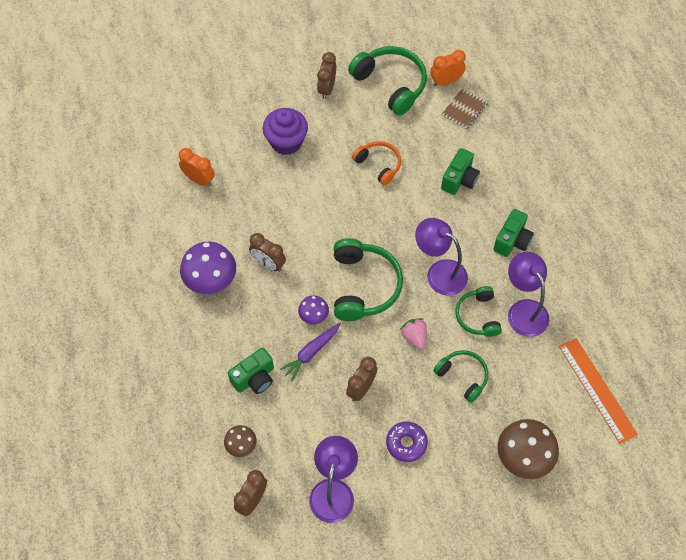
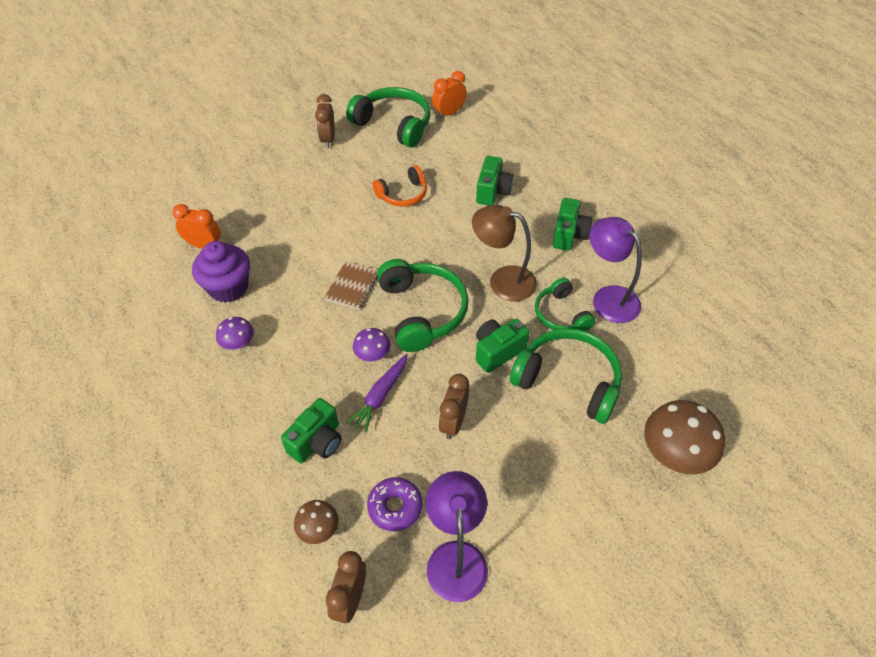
camera: 15 degrees left, 10 degrees down
purple mushroom [180,242,236,294] -> purple mushroom [216,317,254,350], size x0.54
brown clock [249,233,286,272] -> none
purple cupcake [263,108,308,155] -> purple cupcake moved to [192,241,250,303]
orange headphones [352,141,401,185] -> orange headphones turned 120 degrees clockwise [373,165,427,207]
purple donut [386,422,428,462] -> purple donut moved to [367,477,422,531]
pink strawberry [400,318,427,349] -> green camera [476,319,530,373]
purple lamp [415,218,468,296] -> brown lamp [472,205,537,302]
green headphones [433,350,488,403] -> green headphones [510,328,622,424], size x1.66
brown notebook [441,88,488,130] -> brown notebook moved to [324,261,378,310]
orange ruler [559,338,638,444] -> none

